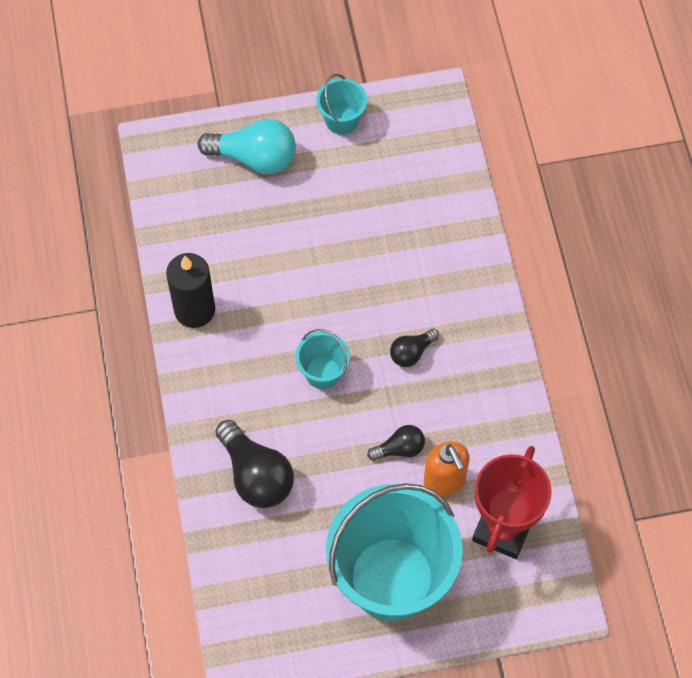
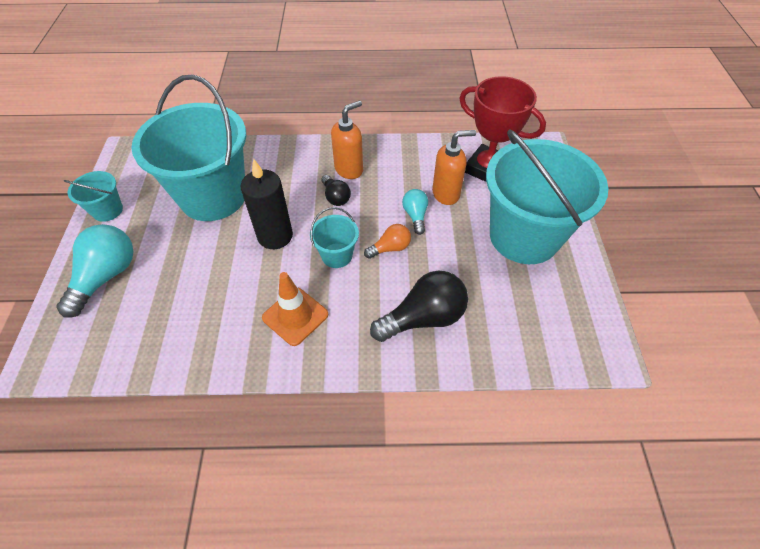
camera: 80 degrees left, 10 degrees down
black candle [166,253,215,328] -> black candle moved to [241,159,293,249]
black light bulb [367,425,425,461] -> turquoise light bulb [402,189,428,235]
none -> turquoise bucket [132,75,246,221]
none -> orange traffic cone [262,272,328,346]
none -> orange soap dispenser [331,101,363,179]
none -> orange light bulb [364,224,411,259]

